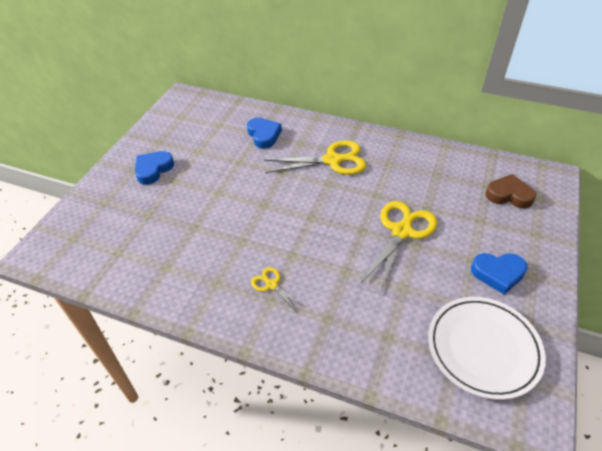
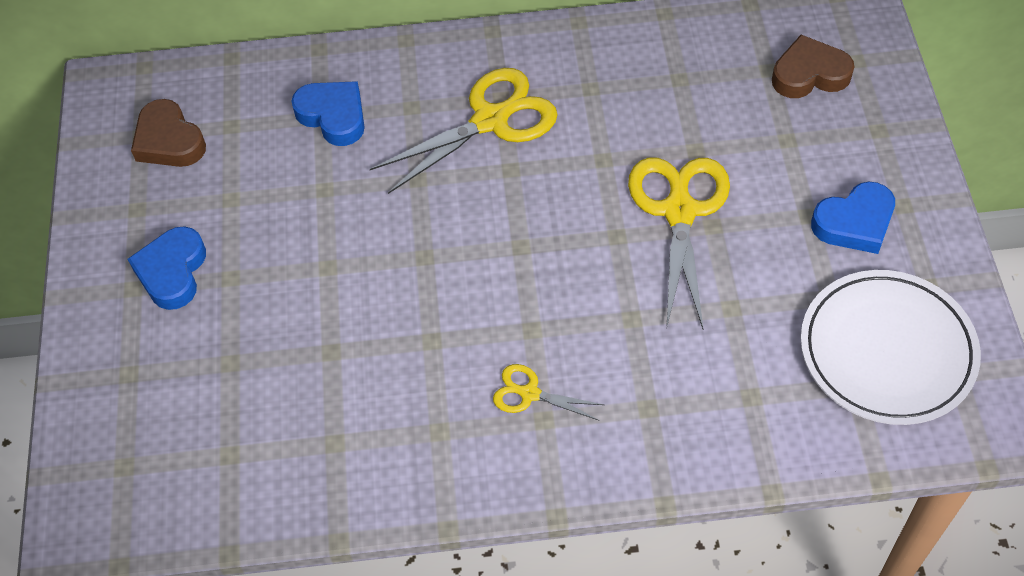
camera: 25 degrees left, 10 degrees up
none -> brown heart [131,99,206,167]

